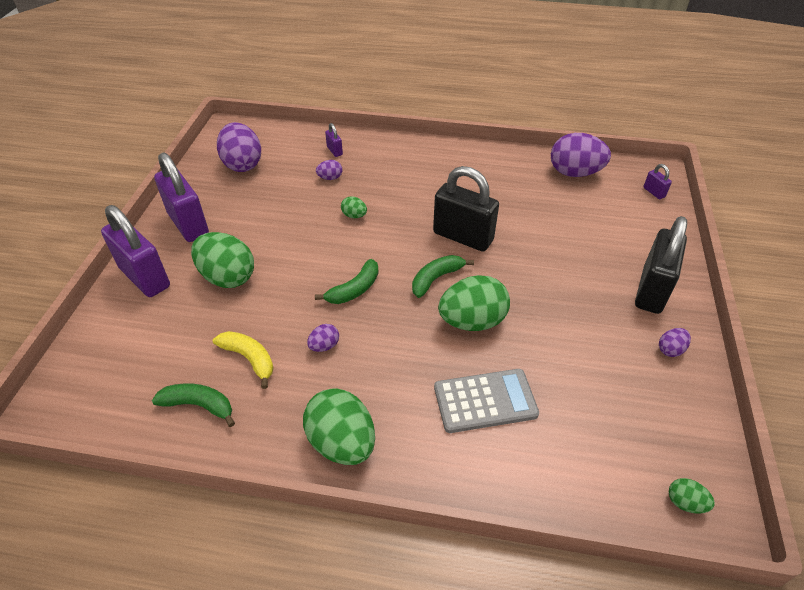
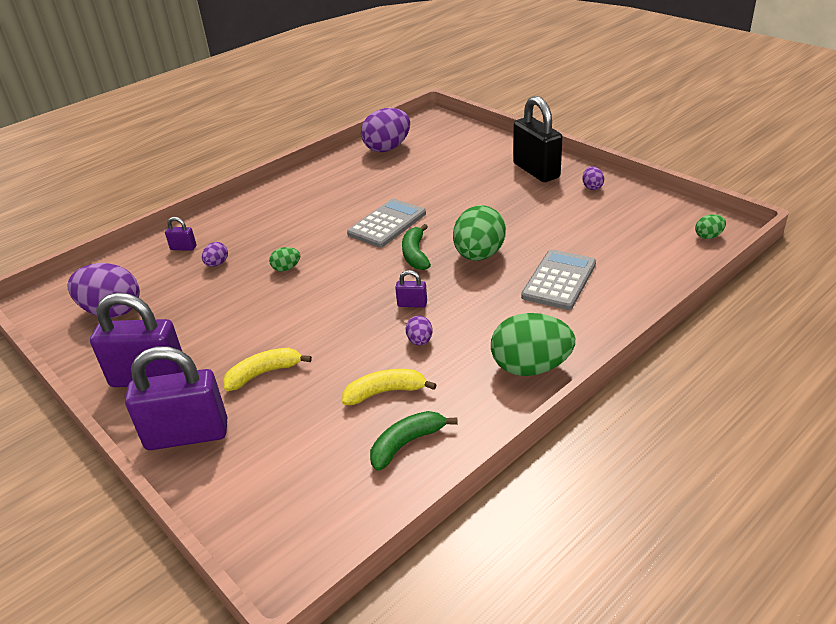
camera: 50 degrees left, 10 degrees down
green egg [191,232,254,288] -> yellow banana [223,348,312,391]
green banana [315,259,379,304] -> none
black padlock [433,166,499,251] -> grey calculator [347,198,426,248]
purple padlock [643,164,672,199] -> purple padlock moved to [395,270,427,308]

